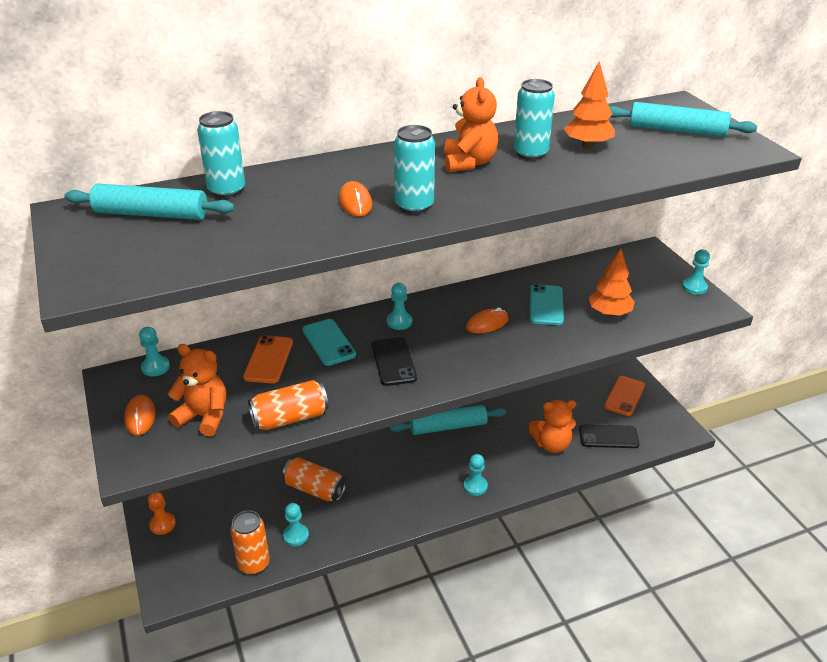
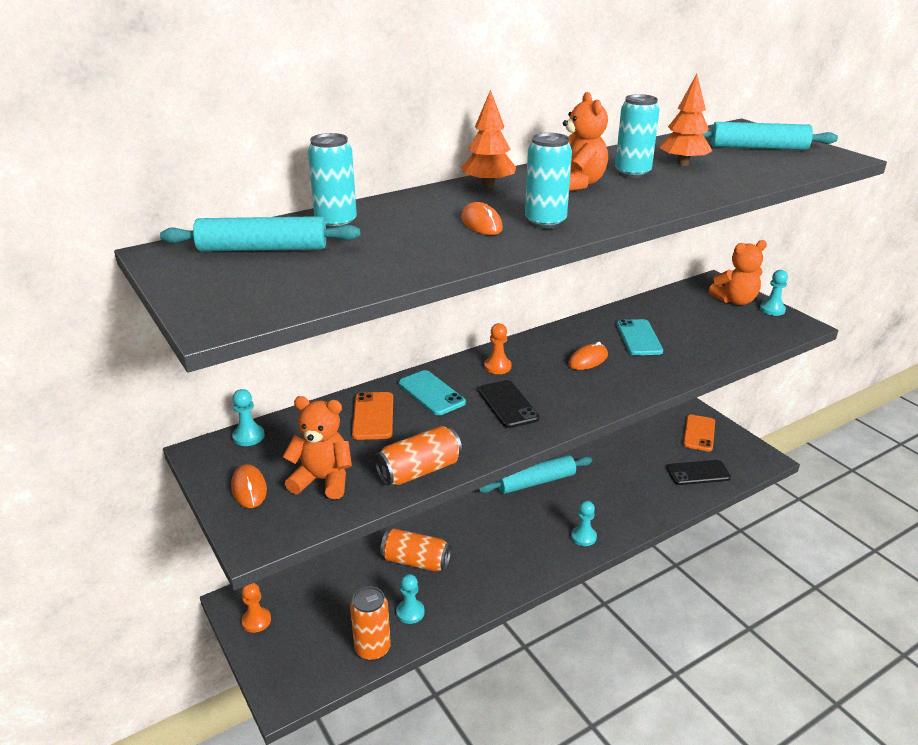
camera: 10 degrees left, 5 degrees down
turquoise pawn [387,283,412,330] -> orange pawn [484,323,512,374]
orange teddy bear [529,400,576,453] -> orange teddy bear moved to [709,240,767,305]
orange tree [589,249,635,317] -> orange tree moved to [461,90,516,188]

